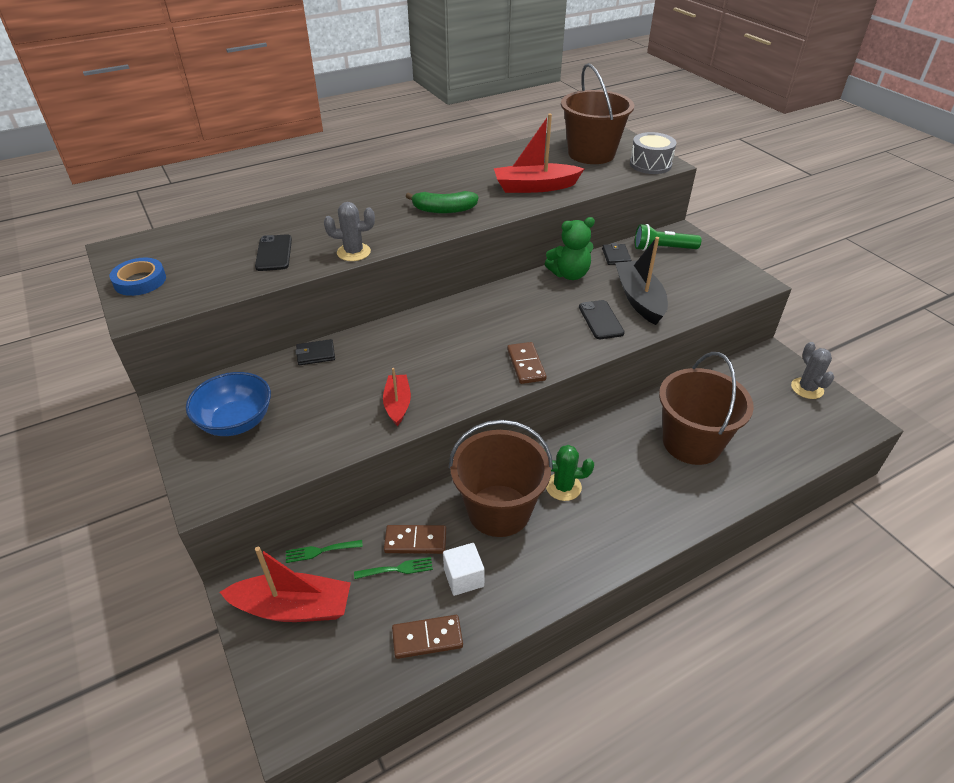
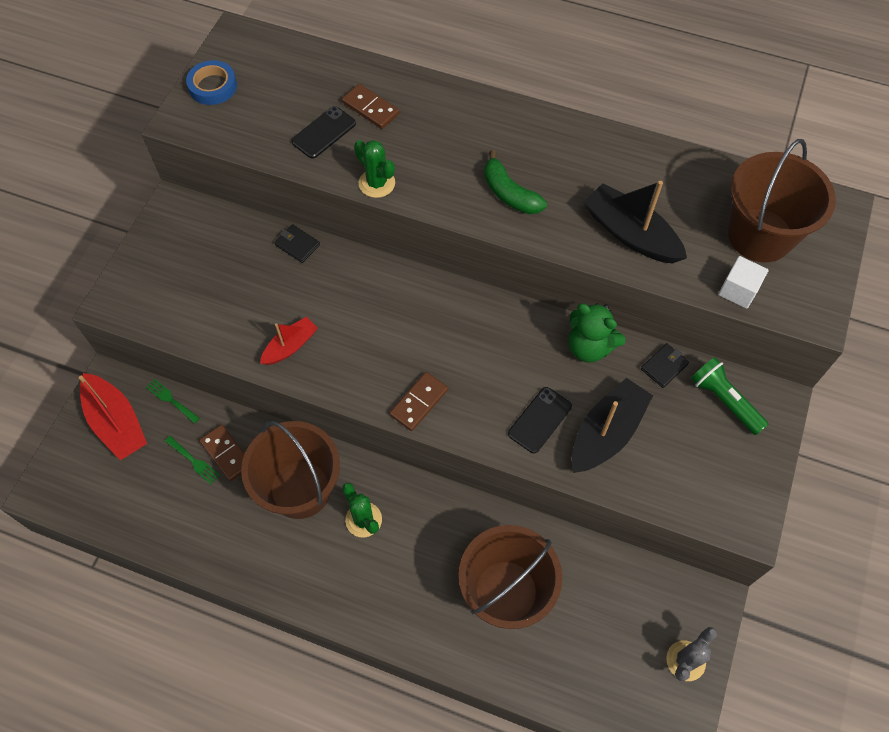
camera: 50 degrees right, 20 degrees up
blue bowl [186,372,271,436] -> none
grey cactus [324,202,375,261] -> green cactus [354,140,395,198]
brown domino [392,615,463,659] -> brown domino moved to [342,84,399,129]
white cube [443,543,485,596] -> white cube moved to [718,256,769,309]
red boat [494,114,584,193] -> black boat [584,181,687,264]
grey drum [630,132,677,174] -> none

